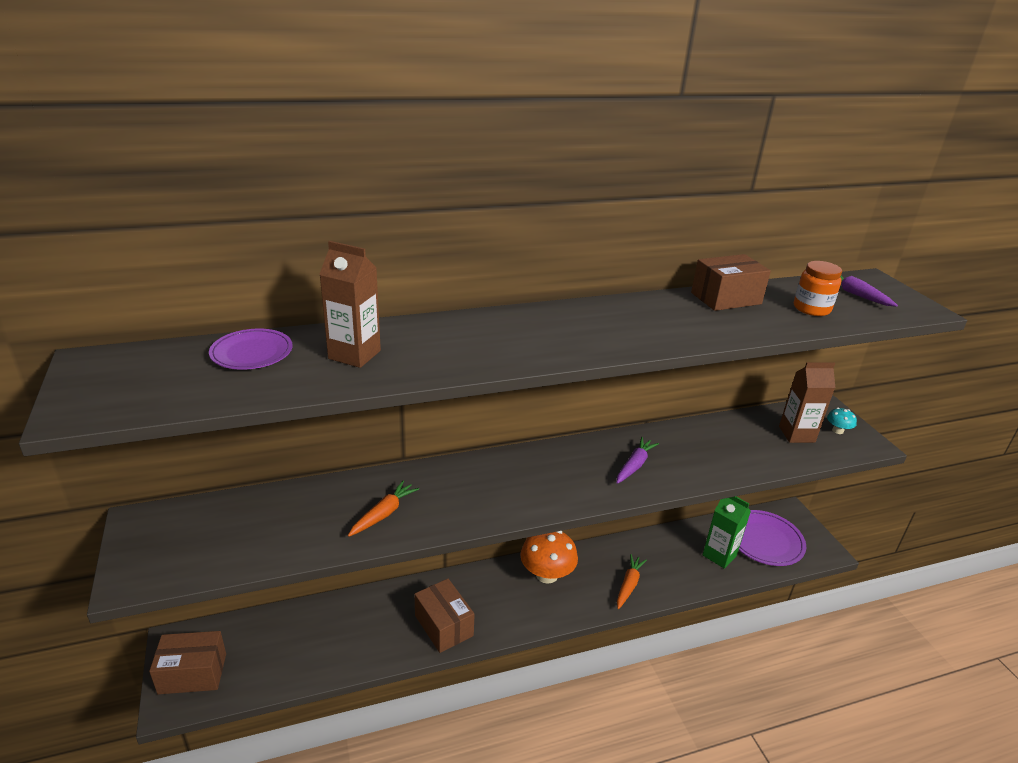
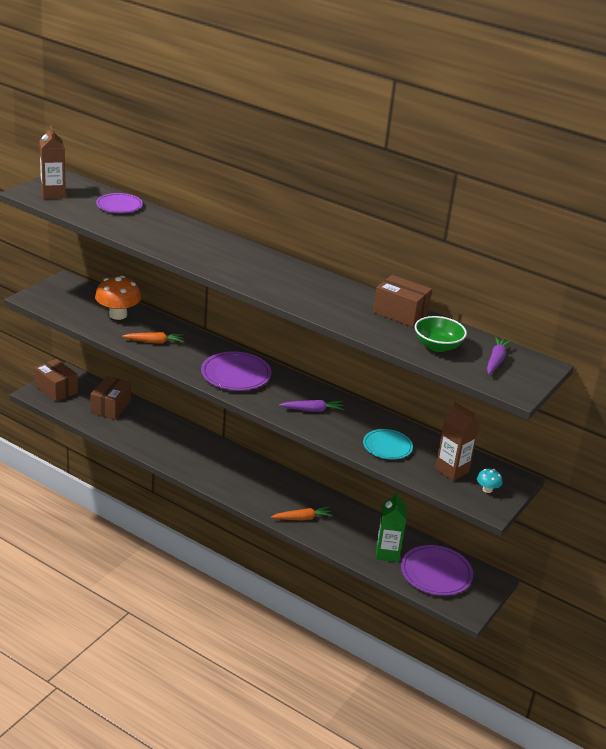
camera: 50 degrees right, 0 degrees up
brown carton [319,241,381,368] -> brown carton moved to [39,125,66,199]
brown box [414,579,475,653] -> brown box moved to [90,376,131,420]
orange mushroom [520,531,578,584] -> orange mushroom moved to [95,276,141,320]
orange jar [794,261,842,316] -> green bowl [415,316,467,352]
none -> purple plate [201,352,271,391]
none -> turquoise plate [363,429,413,459]

